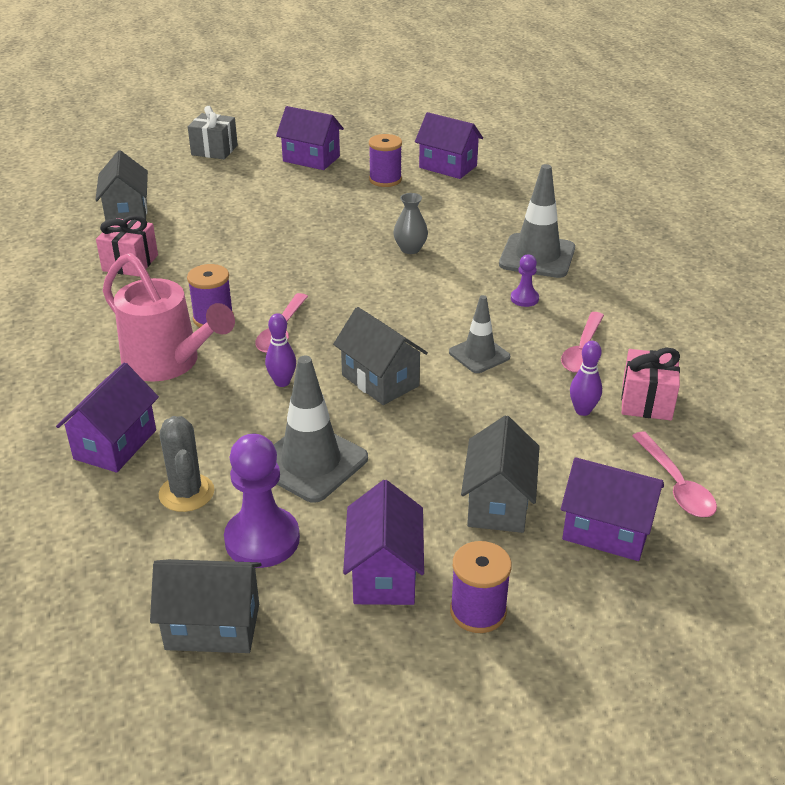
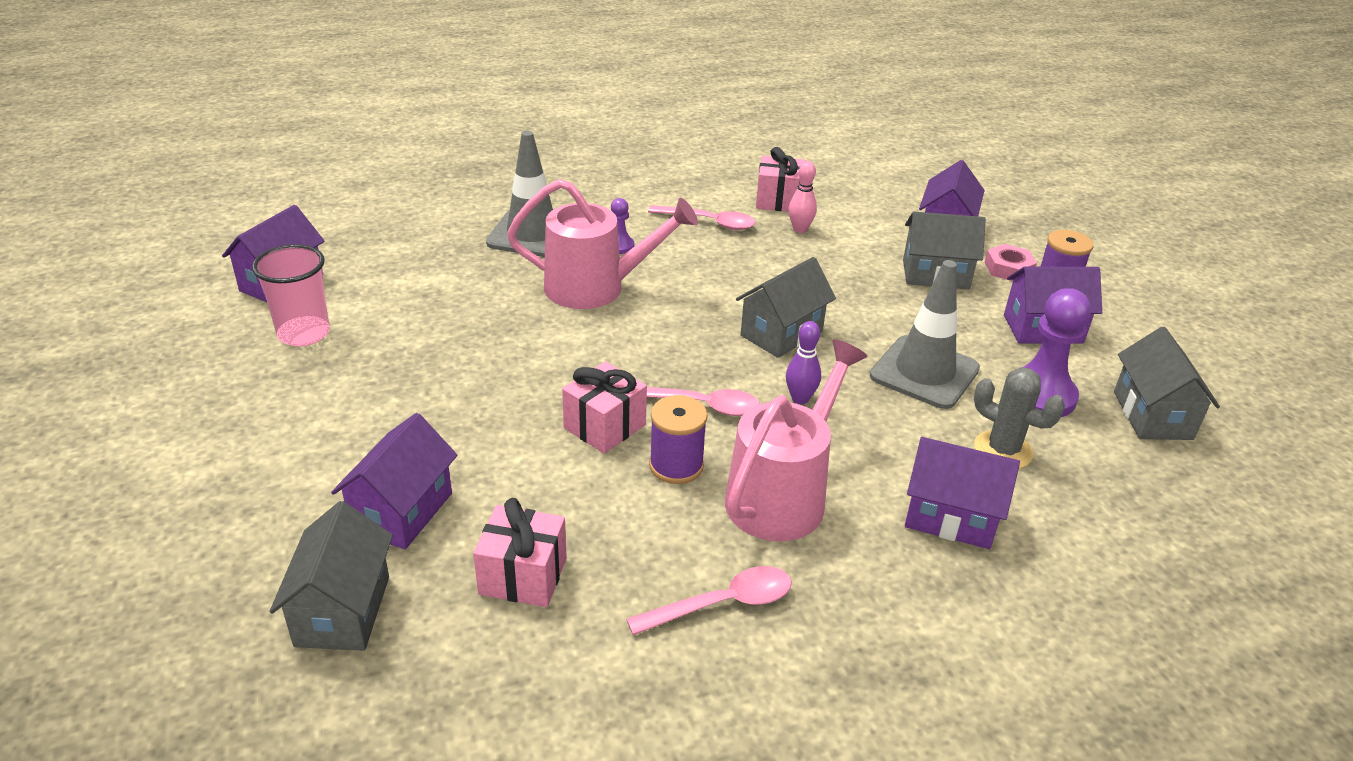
camera: 95 degrees left, 0 degrees up
grey house [95,150,148,221] -> grey house turned 75 degrees counterclockwise [270,501,393,651]
grey cactus [159,416,214,512] -> grey cactus turned 60 degrees clockwise [974,367,1065,468]
grey gift [188,106,238,159] -> none
purple house [276,106,344,170] -> purple house moved to [331,413,457,549]
purple spool [369,134,402,187] -> pink cup [252,244,330,346]
grey vase [393,193,428,254] -> none
grey traffic cone [449,295,510,373] -> none
purple bowling pin [570,341,602,416] -> pink bowling pin [788,161,817,233]
pink spoon [632,432,717,517] -> pink spoon moved to [626,566,792,635]
none -> pink watering can [507,179,698,309]
none -> pink gift [562,361,647,454]
none -> pink nut [984,244,1037,281]

